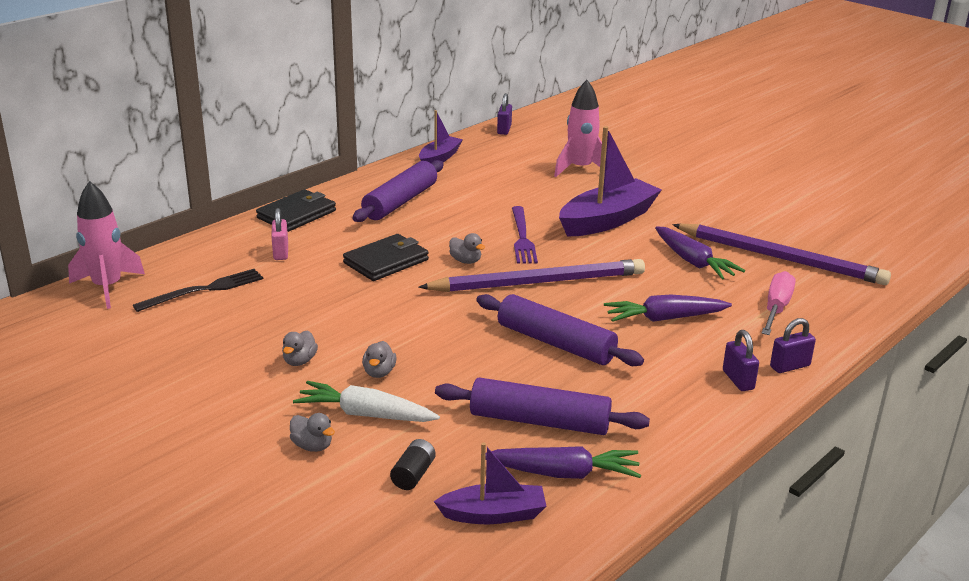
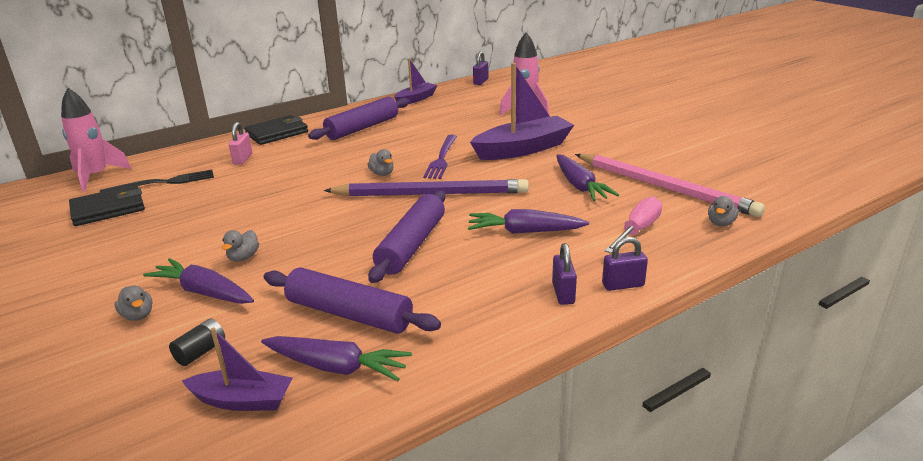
camera: 15 degrees right, 0 degrees up
grey duck [282,330,318,366] -> grey duck moved to [708,196,739,226]
white carrot [293,381,440,422] -> purple carrot [143,258,254,304]
black wallet [343,234,429,281] -> black wallet moved to [69,185,145,226]
purple rolling pin [476,294,644,366] -> purple rolling pin turned 60 degrees clockwise [368,190,446,283]
purple pencil [672,224,891,285] -> pink pencil [575,154,765,217]

